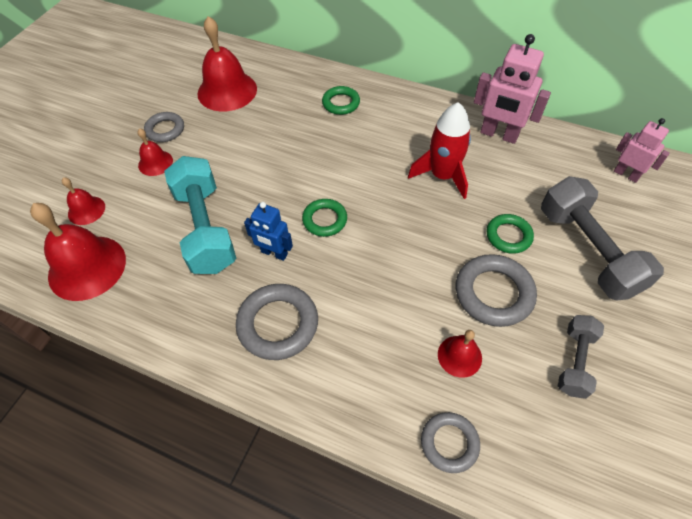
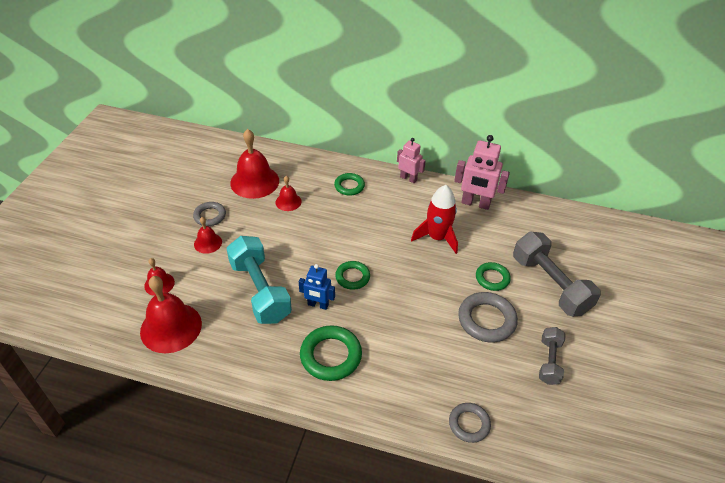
camera: 10 degrees left, 10 degrees down
grey ring [236,284,318,360] -> green ring [300,325,362,381]
red bell [438,330,482,378] -> red bell moved to [276,176,302,211]
pink robot [614,118,670,183] -> pink robot moved to [397,138,426,183]

